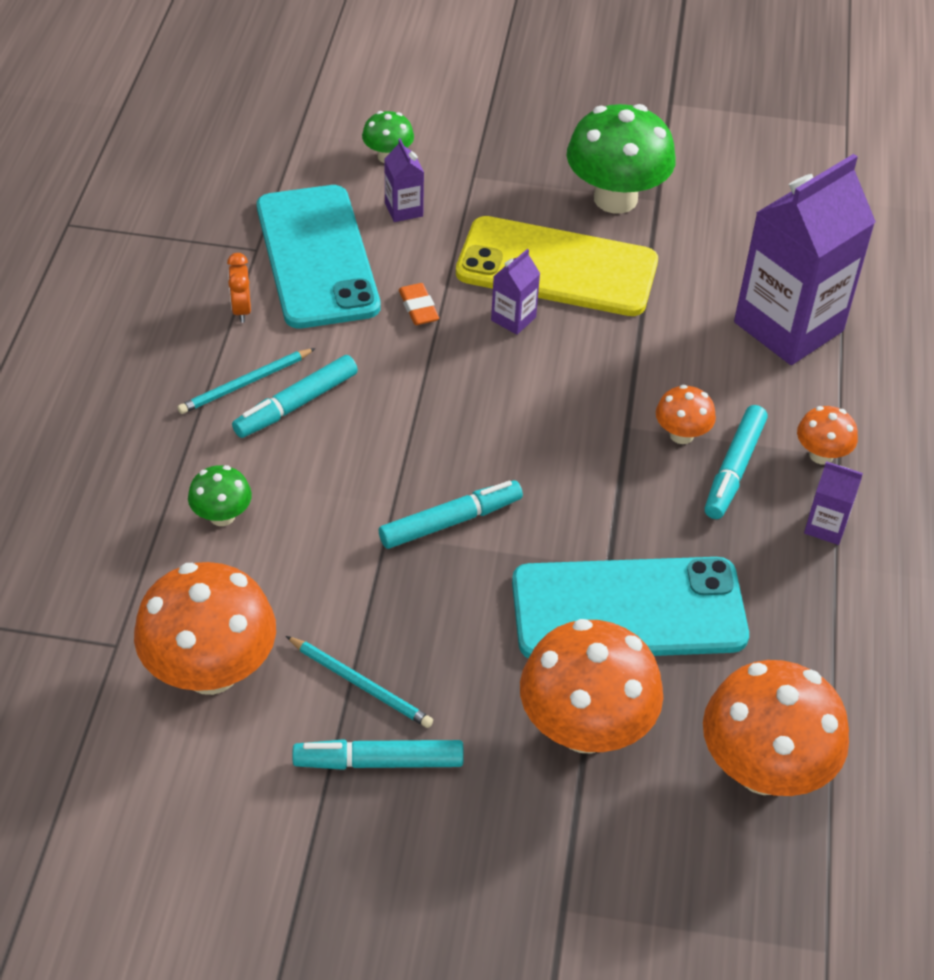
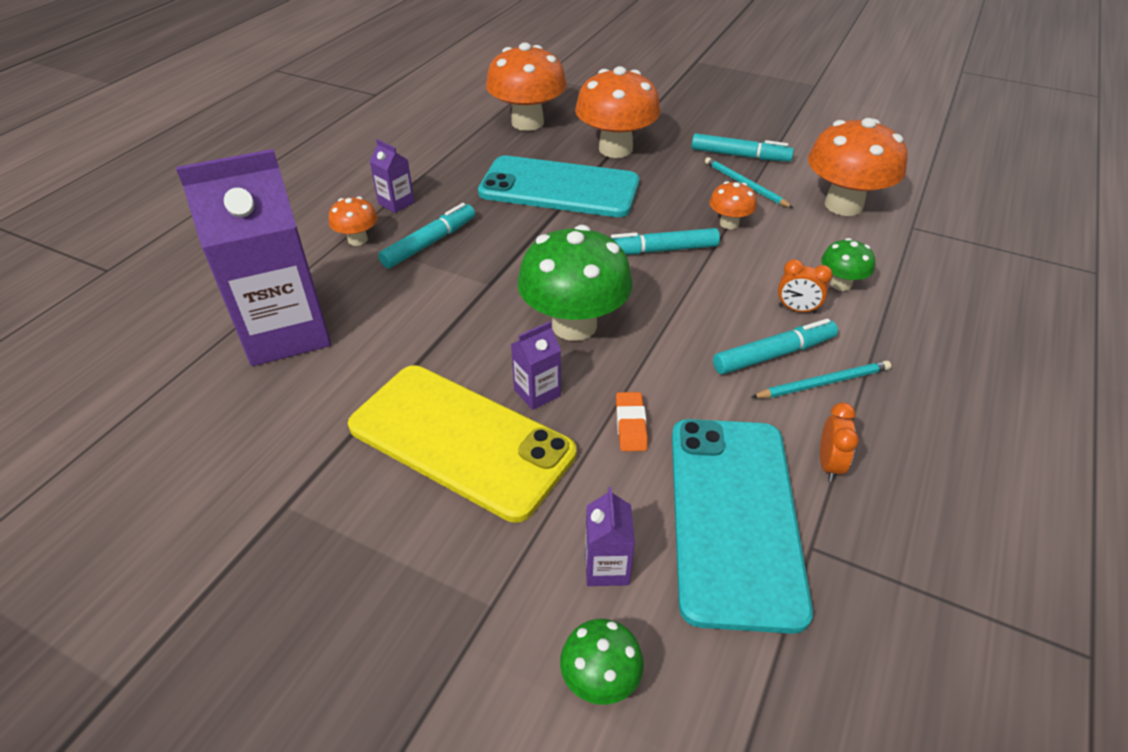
camera: 160 degrees left, 5 degrees down
green mushroom [567,104,676,214] -> green mushroom moved to [518,225,633,341]
orange mushroom [656,385,716,444] -> orange mushroom moved to [709,181,757,229]
none -> orange clock [778,259,833,314]

